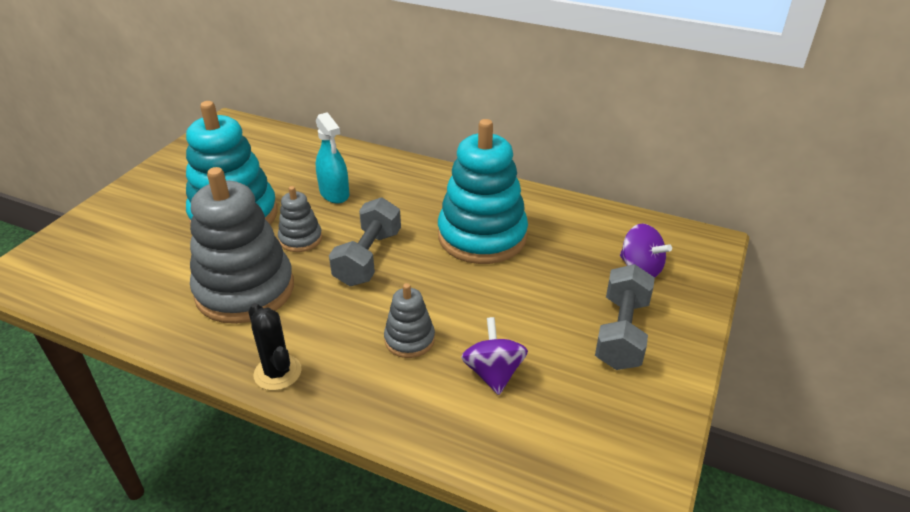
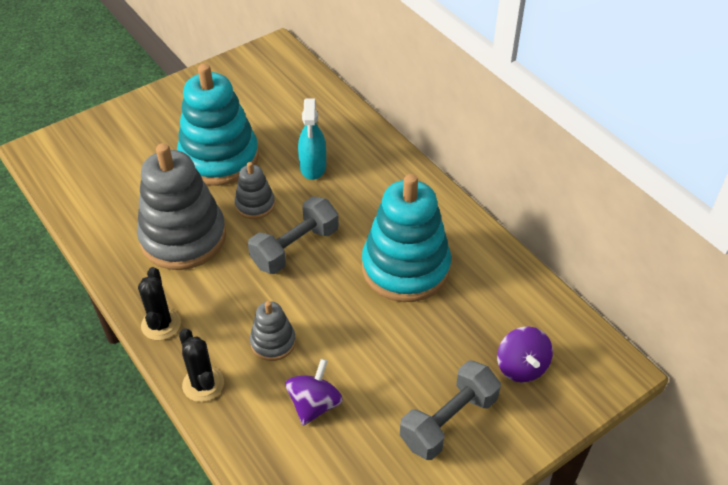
camera: 30 degrees right, 10 degrees up
none -> black cactus [179,328,224,402]

